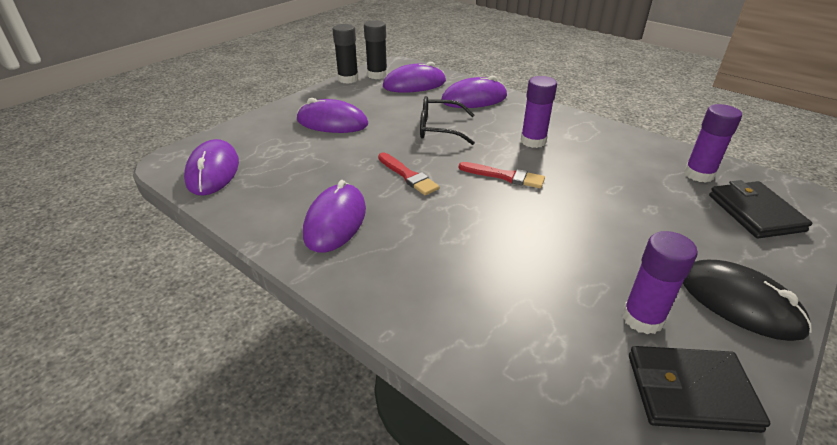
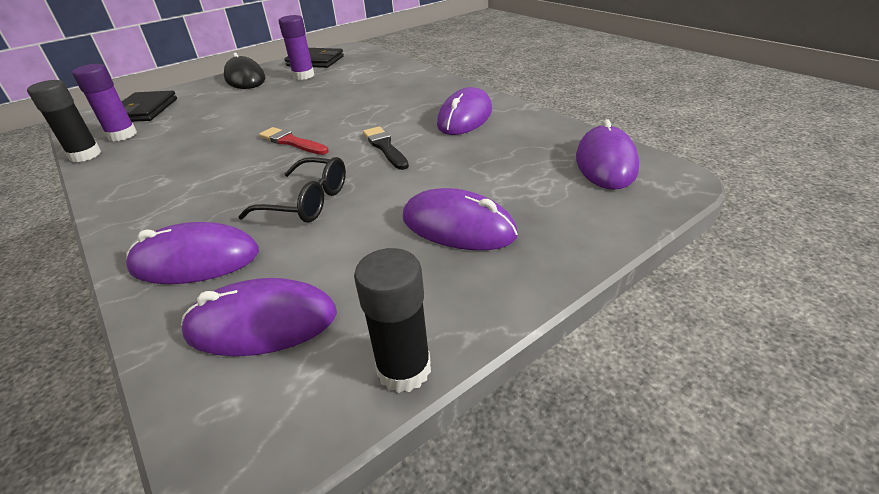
camera: 165 degrees left, 0 degrees up
black glue stick [364,20,387,79] -> black glue stick moved to [27,80,101,162]
red brush [378,153,439,195] -> black brush [363,126,409,170]
purple glue stick [521,76,557,148] -> none

